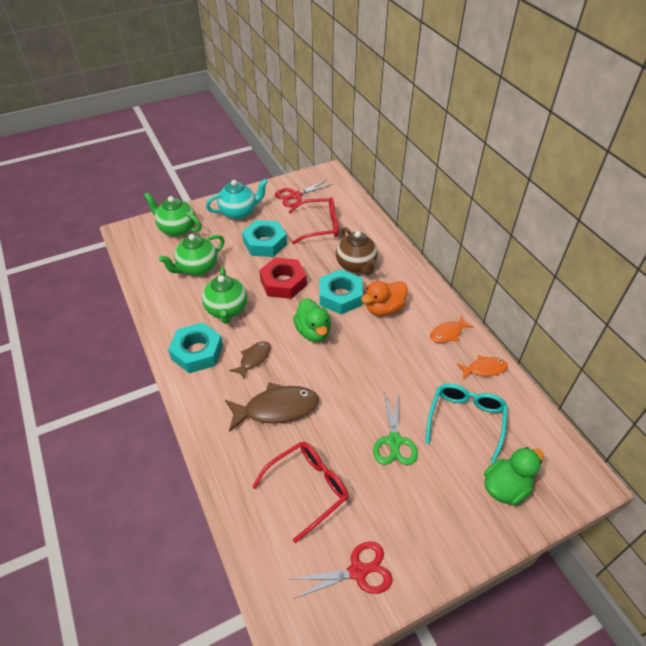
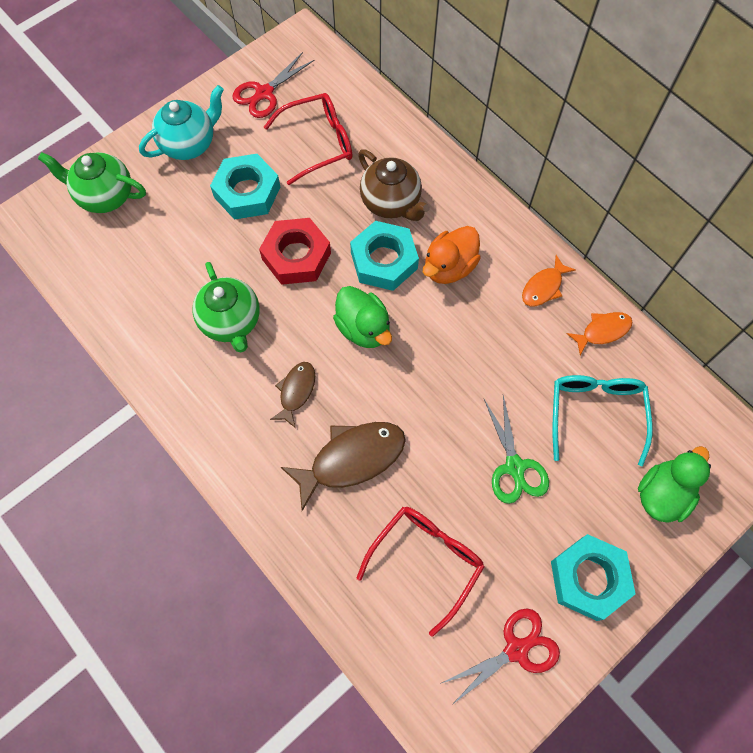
camera: 15 degrees left, 20 degrees up
green teapot [159,234,225,276] -> none
turquoise nut [168,323,223,373] -> turquoise nut moved to [551,534,636,621]

